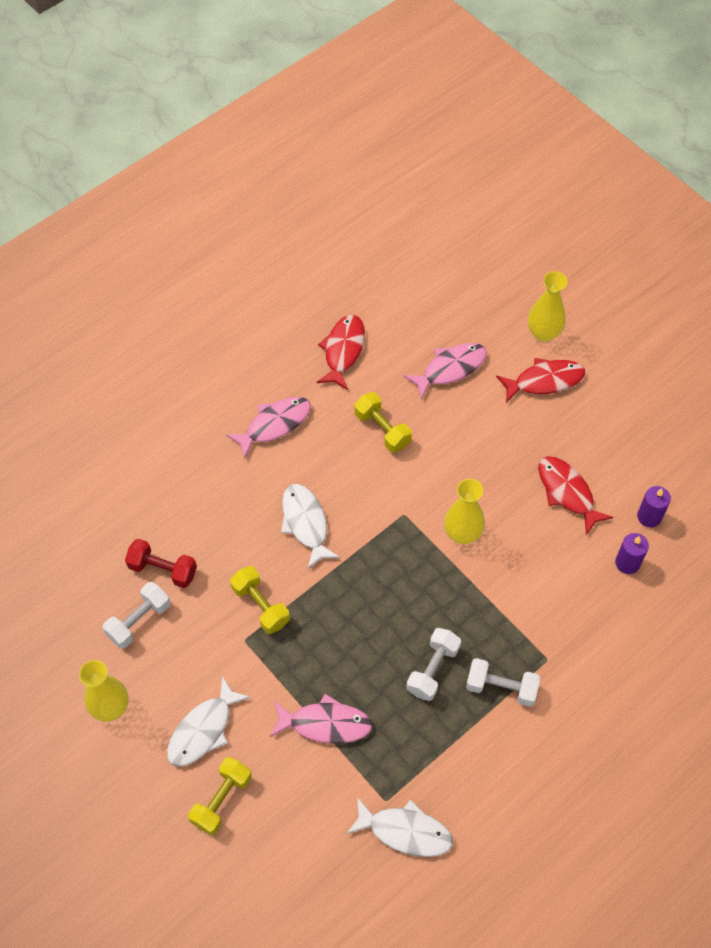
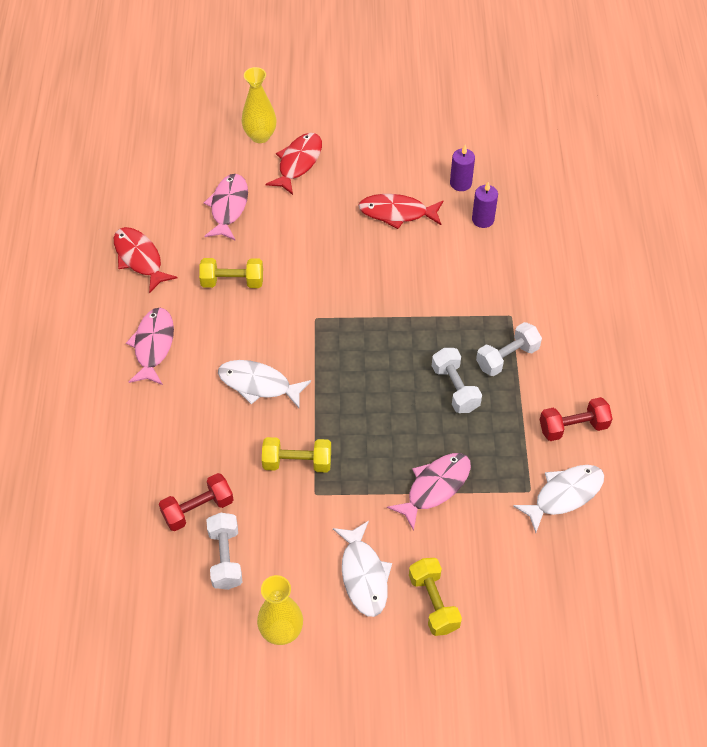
camera: 50 degrees left, 5 degrees down
yellow vase [444,479,485,544] -> none
none -> red dumbbell [540,397,613,441]

